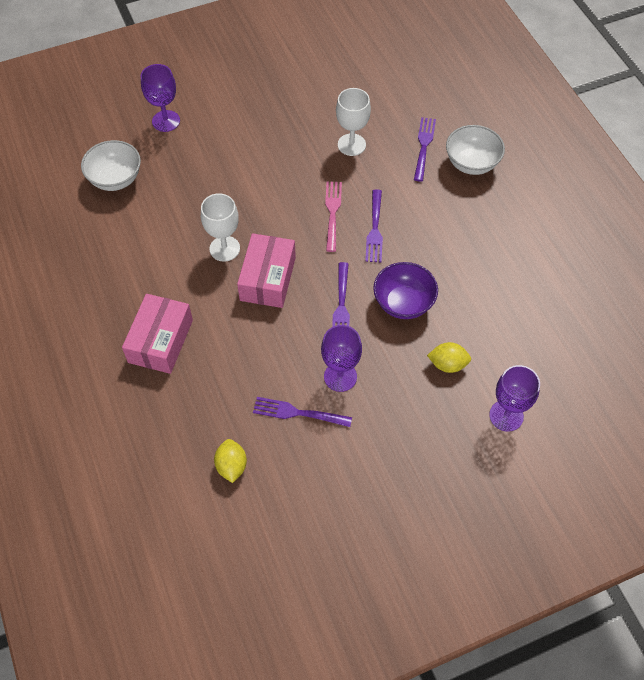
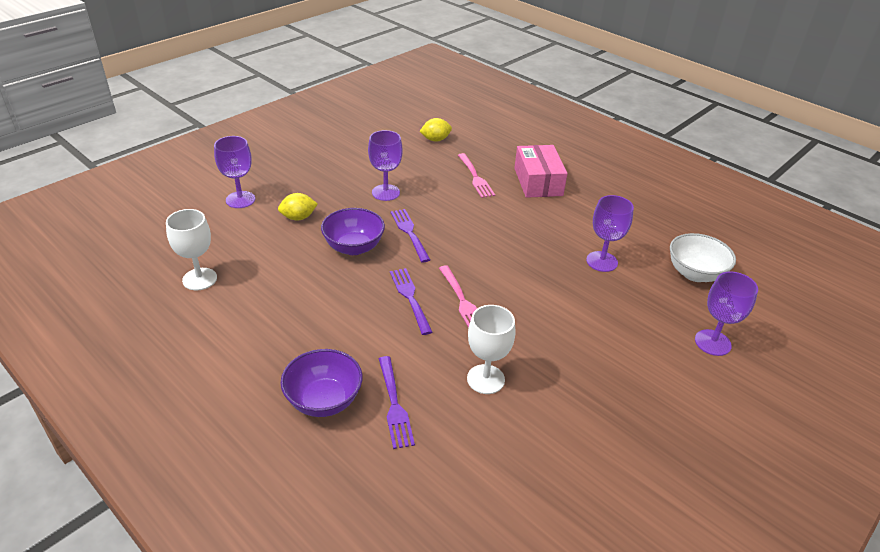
camera: 155 degrees right, 20 degrees down
white goblet [201,193,240,262] -> white goblet moved to [166,209,217,290]
yellow lemon [214,439,247,483] -> yellow lemon turned 75 degrees counterclockwise [419,118,452,142]
pink box [237,233,296,308] -> none
purple fork [253,397,352,427] -> none
white bowl [446,125,505,175] -> purple bowl [281,349,363,417]
none -> pink fork [458,153,495,198]
none -> purple goblet [586,195,634,272]

